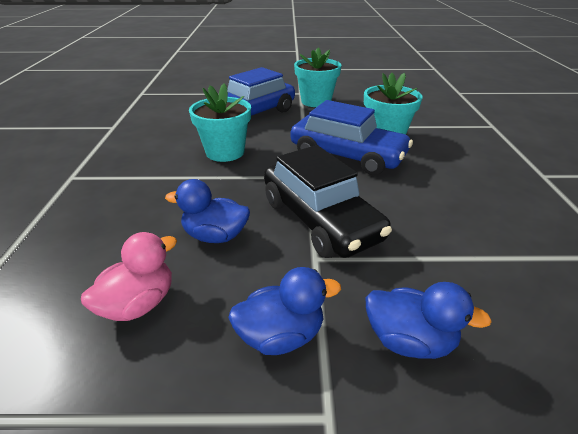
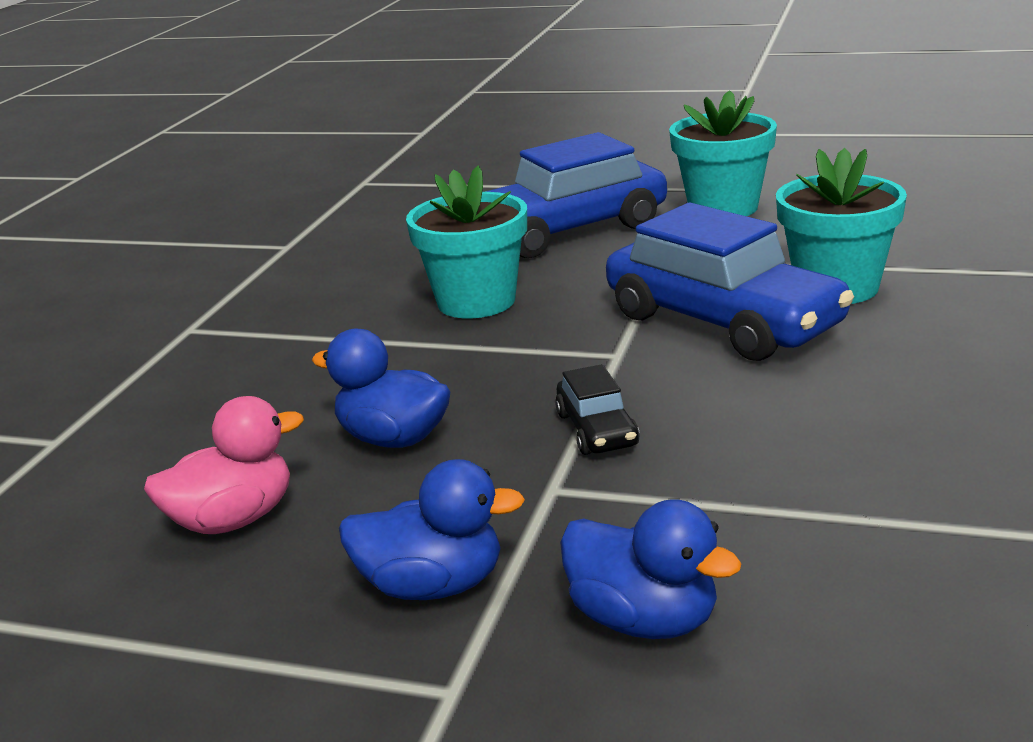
camera: 20 degrees right, 10 degrees down
black car [264,145,392,258] -> black car [555,364,640,455], size x0.45

